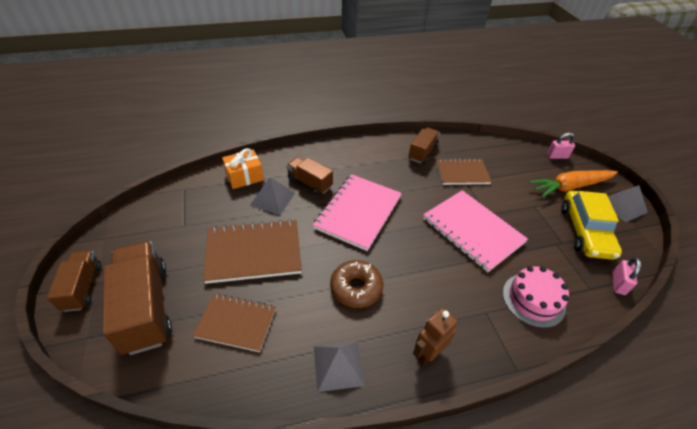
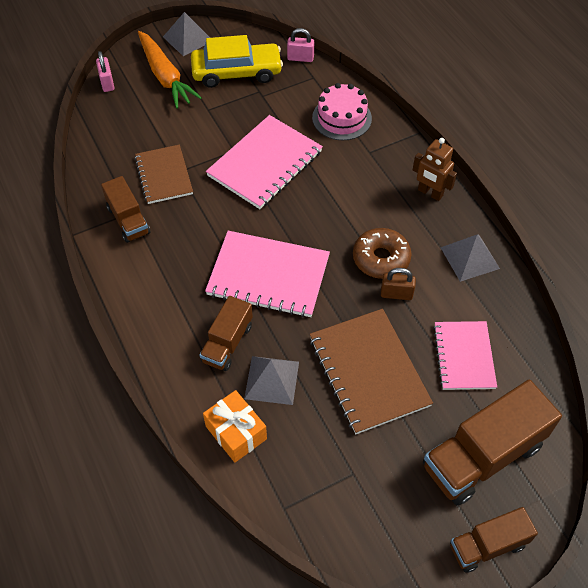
camera: 100 degrees left, 10 degrees up
brown notebook [193,294,276,352] -> pink notebook [433,321,497,390]
brown truck [408,127,440,164] -> brown truck turned 135 degrees counterclockwise [101,176,150,243]
none -> brown padlock [381,268,416,300]

